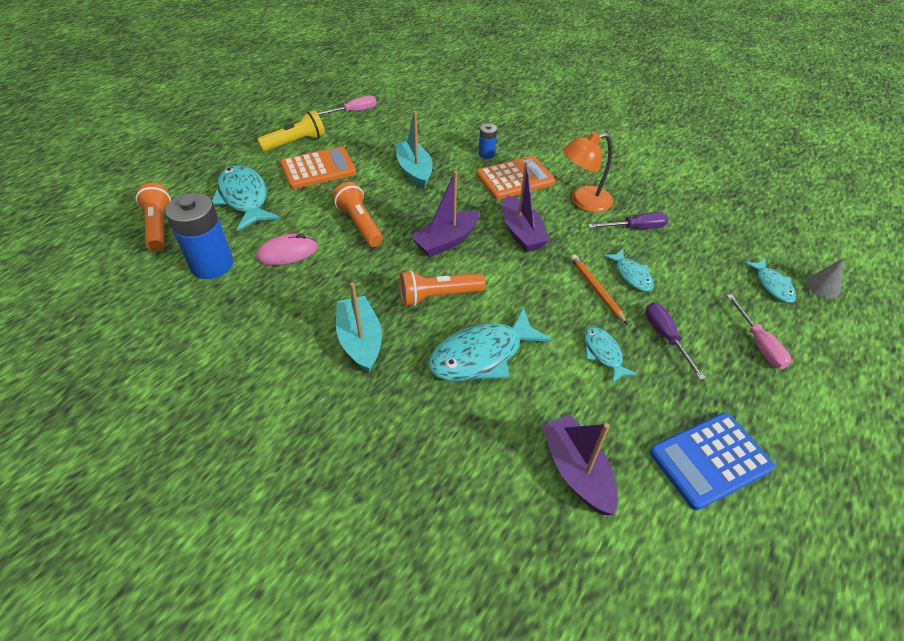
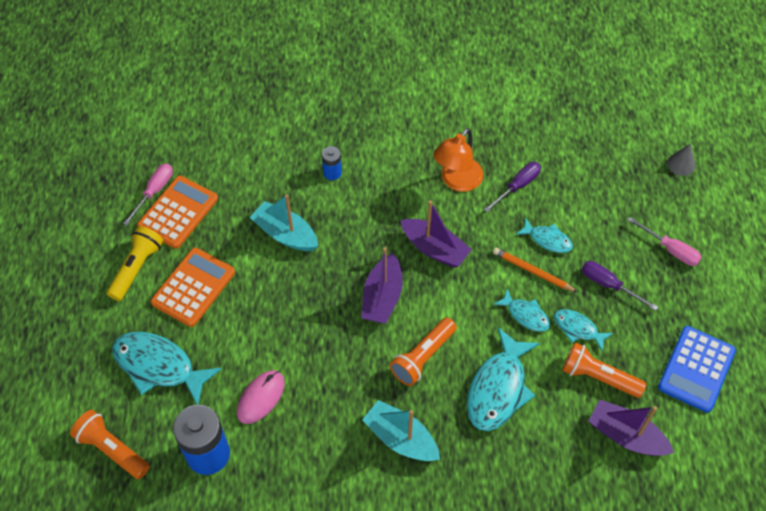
camera: 35 degrees left, 10 degrees up
orange flashlight [333,182,383,247] -> orange flashlight moved to [562,342,646,398]
orange calculator [476,156,555,200] -> orange calculator moved to [137,176,218,249]
turquoise fish [744,259,796,303] -> turquoise fish moved to [493,289,550,332]

